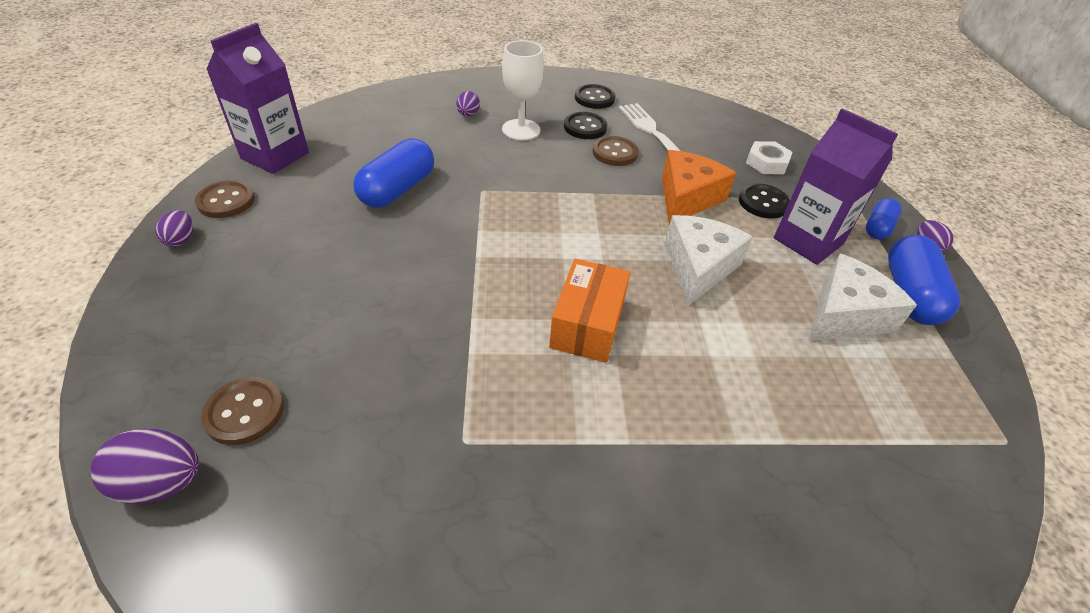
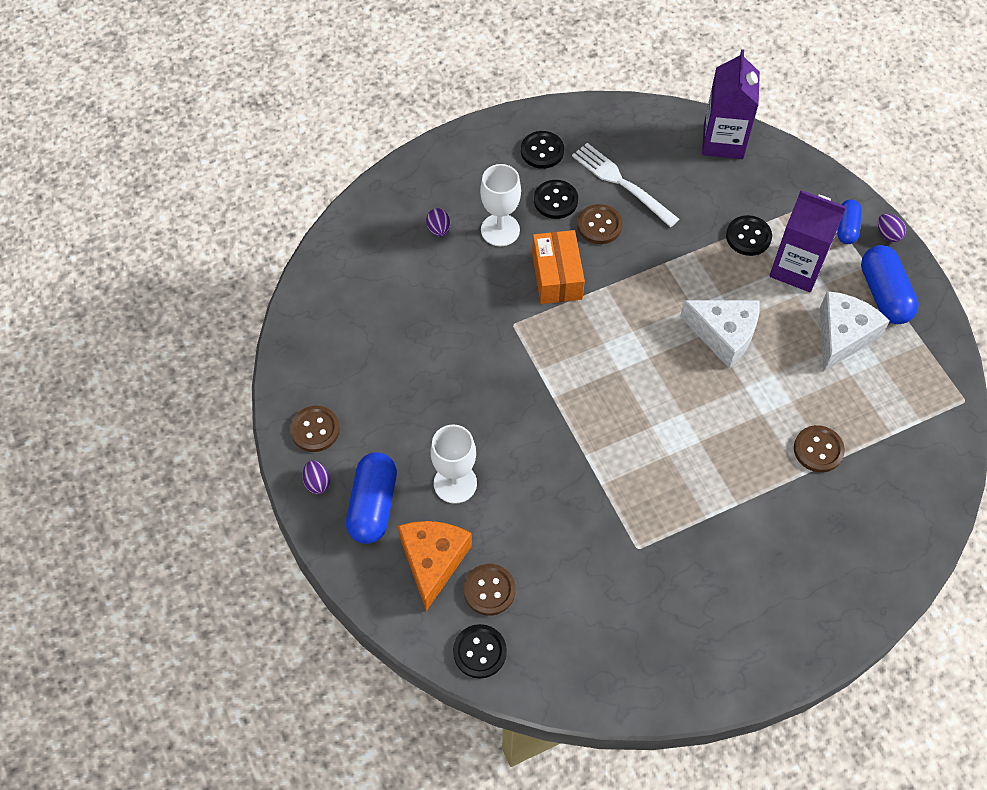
camera: 20 degrees left, 15 degrees up
purple egg [91,429,199,504] -> black button [453,624,507,679]
purple carton [206,23,309,174] -> purple carton moved to [702,49,760,159]
blue capsule [353,138,434,208] -> blue capsule moved to [346,452,397,544]
orange box [549,258,630,363] -> orange box moved to [532,230,585,304]
orange cheese [662,150,736,225] -> orange cheese moved to [398,521,472,611]
white cheese [665,215,753,306] -> white cheese turned 120 degrees clockwise [680,300,760,368]
white nut [746,141,792,174] -> none
none -> white goblet [430,424,477,504]
none -> brown button [794,425,845,472]

